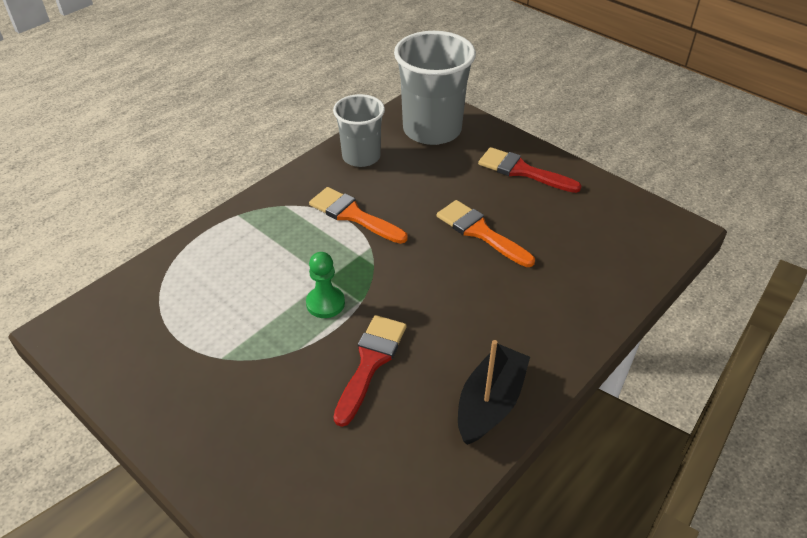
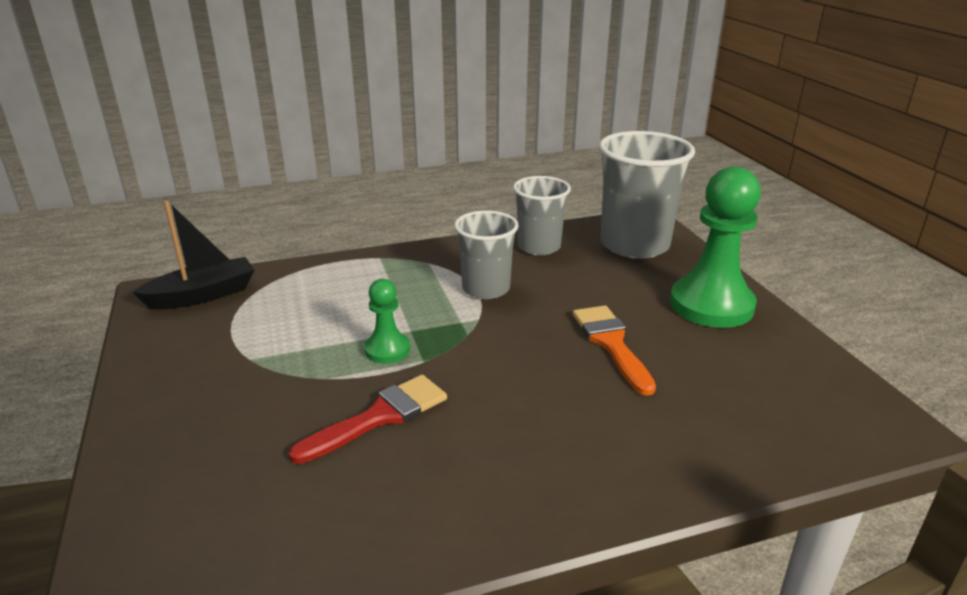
camera: 30 degrees right, 15 degrees down
orange brush [309,187,408,244] -> grey cup [454,211,519,299]
black boat [458,340,530,445] -> black boat moved to [132,200,254,310]
red brush [478,147,582,193] -> green pawn [670,166,761,328]

